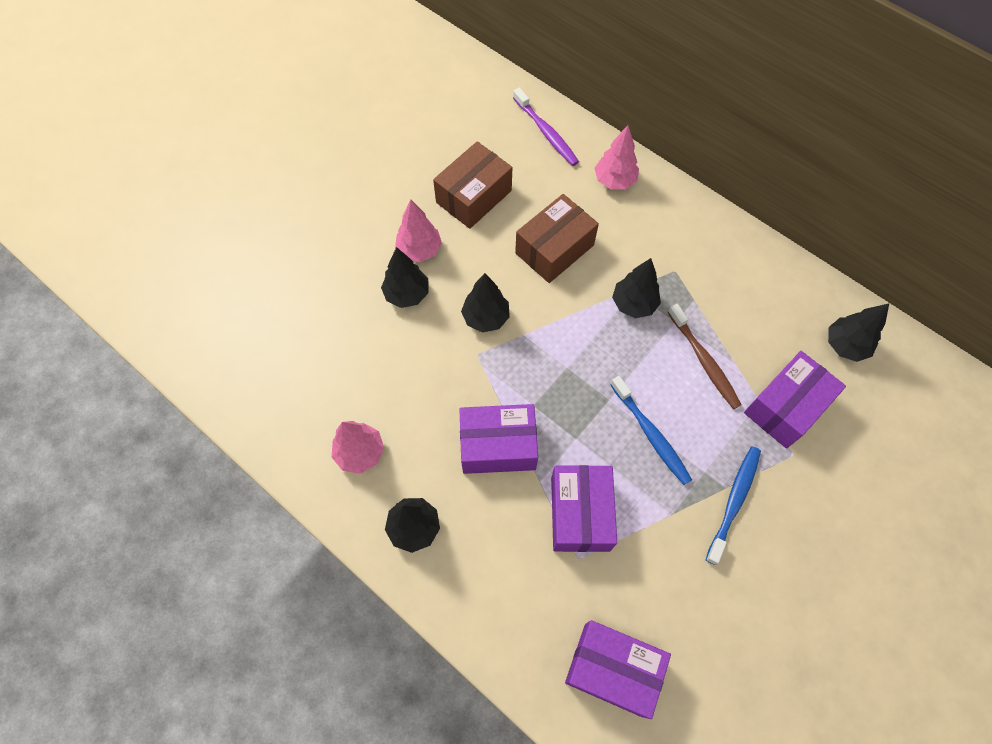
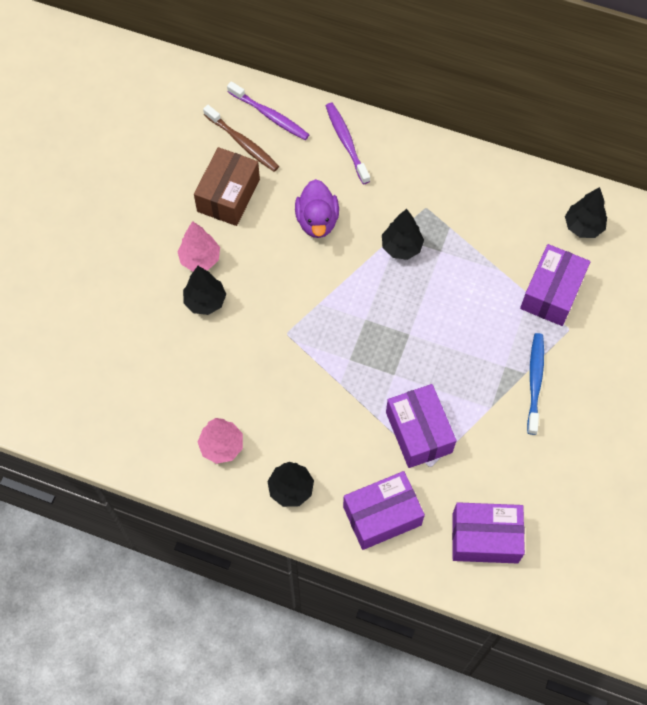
camera: 20 degrees left, 0 degrees up
purple box [459,404,538,474] -> purple box moved to [343,471,425,550]
black tree [461,273,510,333] -> none
brown box [515,194,599,283] -> purple duck [295,179,339,238]
pink tree [594,125,639,189] -> purple toothbrush [326,103,370,184]
blue toothbrush [610,376,692,485] -> none
brown toothbrush [668,304,742,409] -> brown toothbrush moved to [203,105,279,172]

